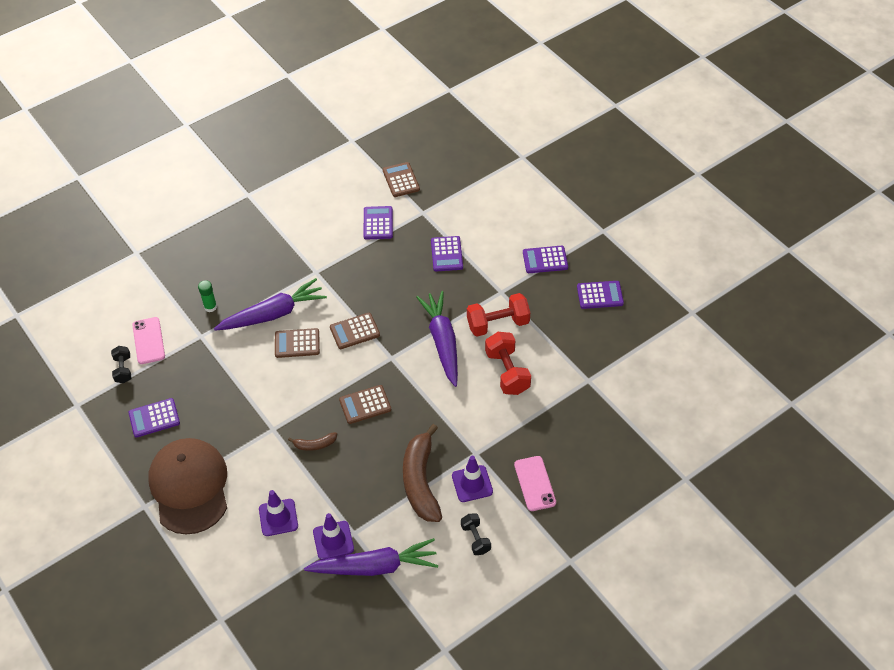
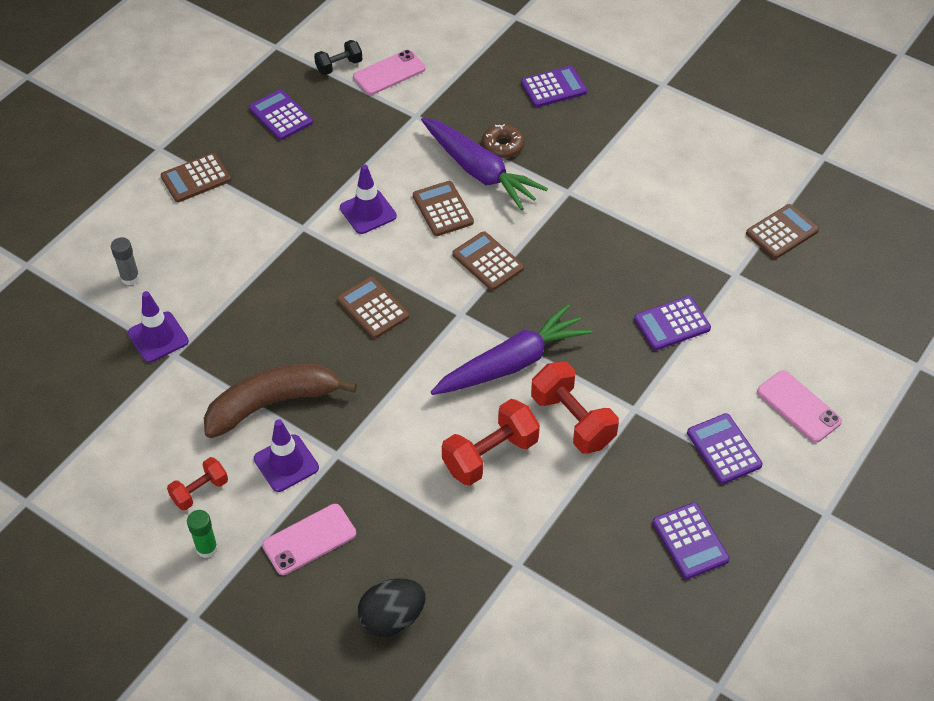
camera: 70 degrees right, 0 degrees up
brown cap [148,438,227,535] -> brown calculator [161,153,231,202]
green glue stick [198,280,217,312] -> green glue stick moved to [187,510,218,558]
purple traffic cone [259,490,298,536] -> purple traffic cone moved to [340,165,397,234]
brown banana [288,432,337,451] -> none
purple carrot [304,538,438,576] -> none
purple calculator [364,206,393,240] -> purple calculator moved to [521,66,587,107]
black dumbbell [461,513,491,555] -> red dumbbell [167,457,228,510]
none -> grey glue stick [111,237,140,285]
none -> black egg [358,578,426,637]
none -> brown donut [482,124,524,158]
none -> pink phone [757,370,842,443]

